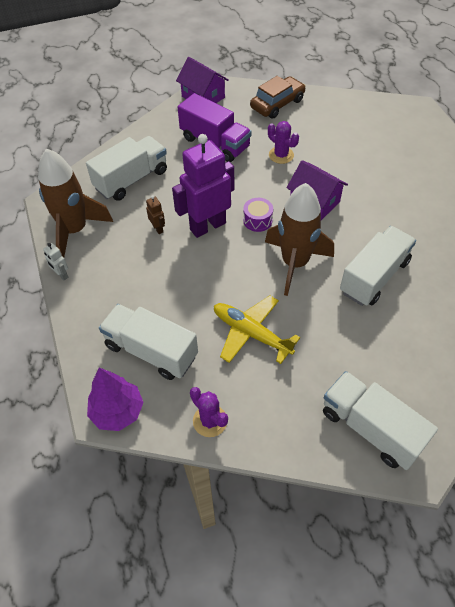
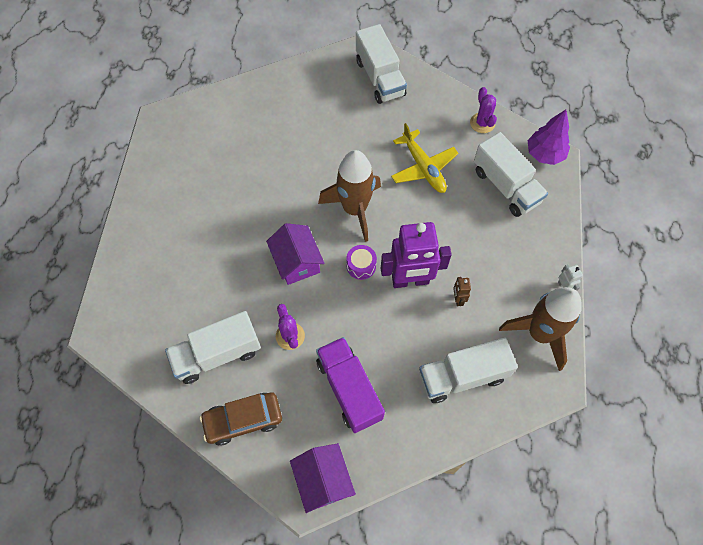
camera: 155 degrees left, 10 degrees up
white truck [340,226,416,306] -> white truck moved to [165,311,261,384]

